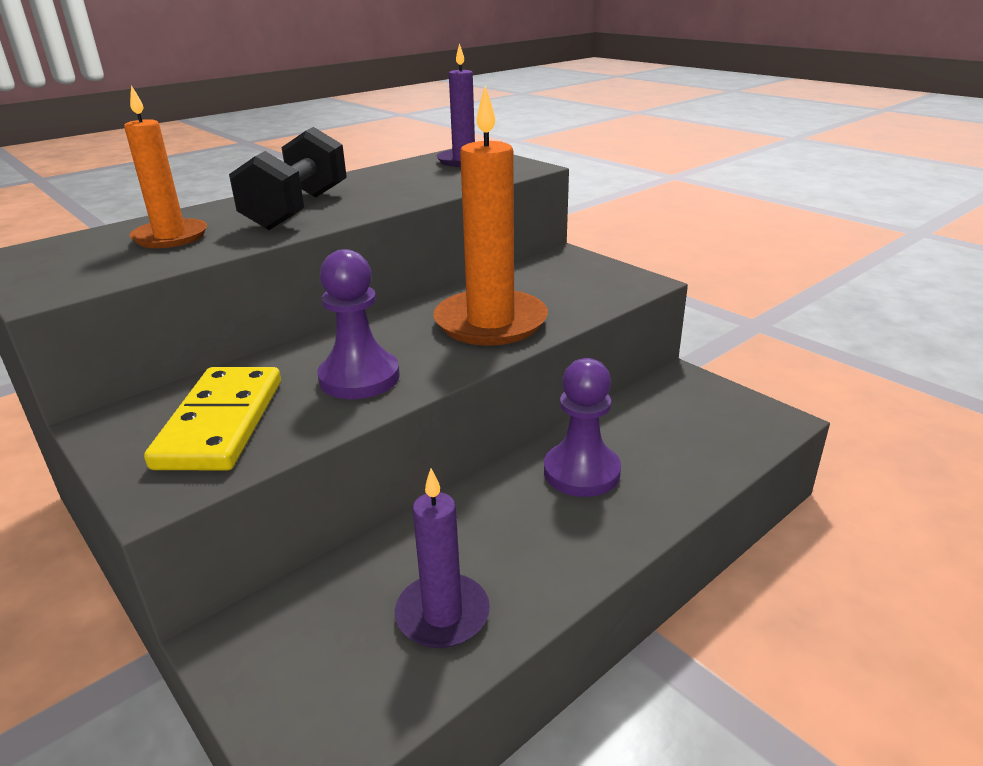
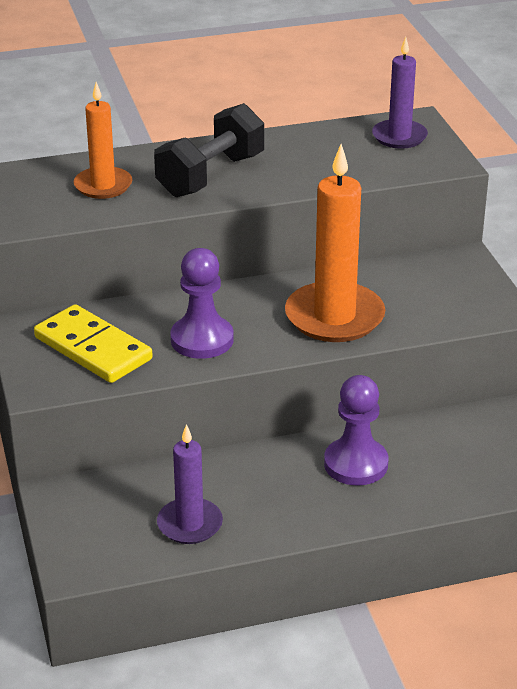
camera: 25 degrees right, 5 degrees up
yellow domino [144,367,281,471] -> yellow domino turned 75 degrees counterclockwise [34,304,153,383]

